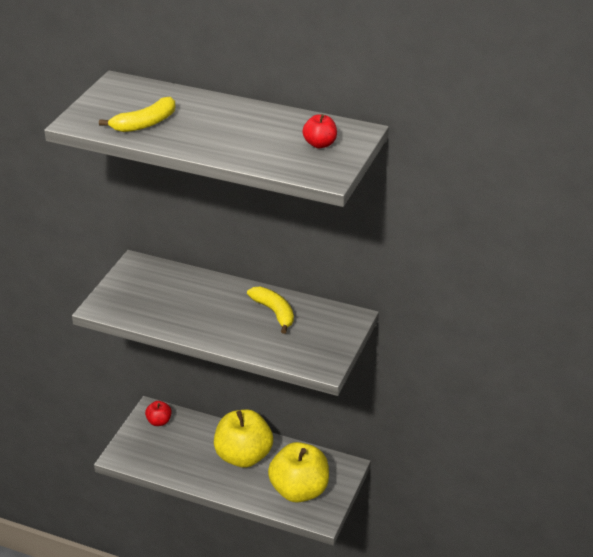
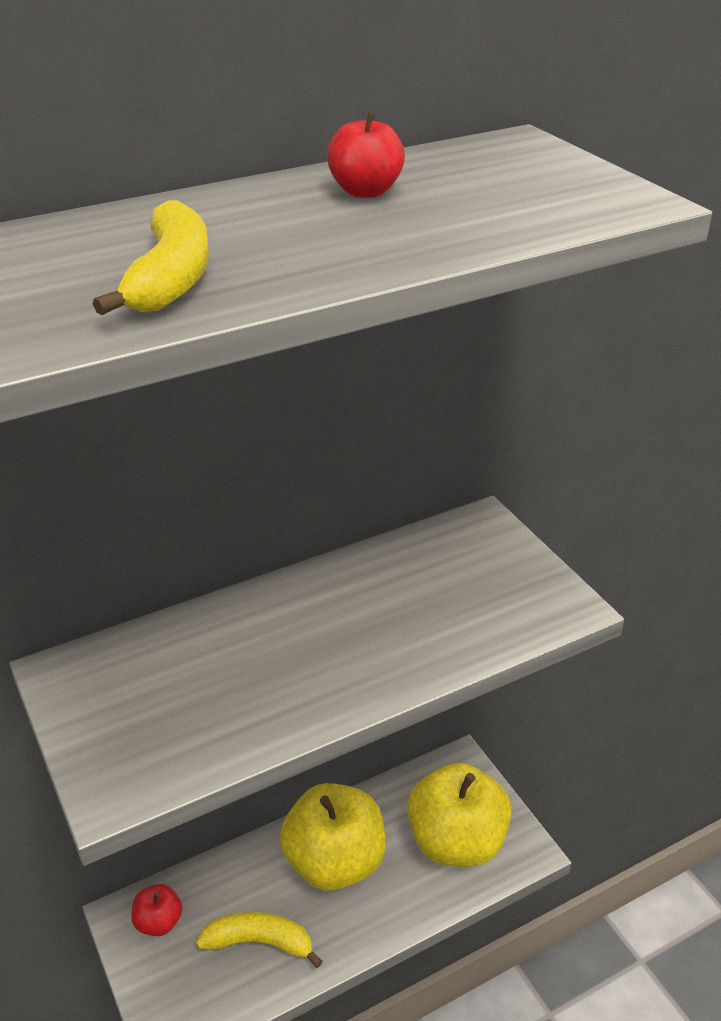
camera: 50 degrees left, 0 degrees up
yellow banana [247,287,294,334] -> yellow banana moved to [196,912,323,968]
red apple [303,114,337,148] -> red apple moved to [327,112,405,198]

